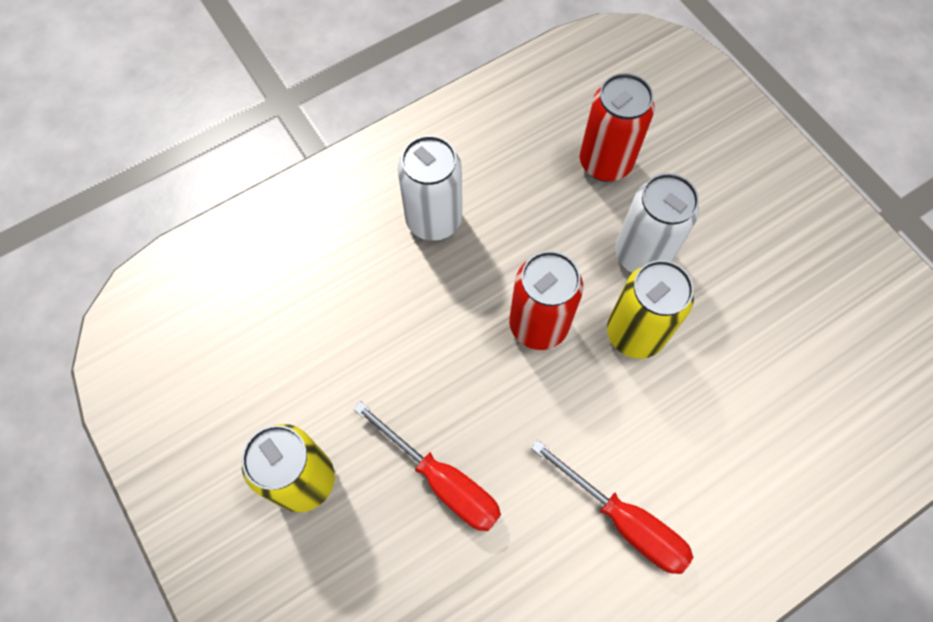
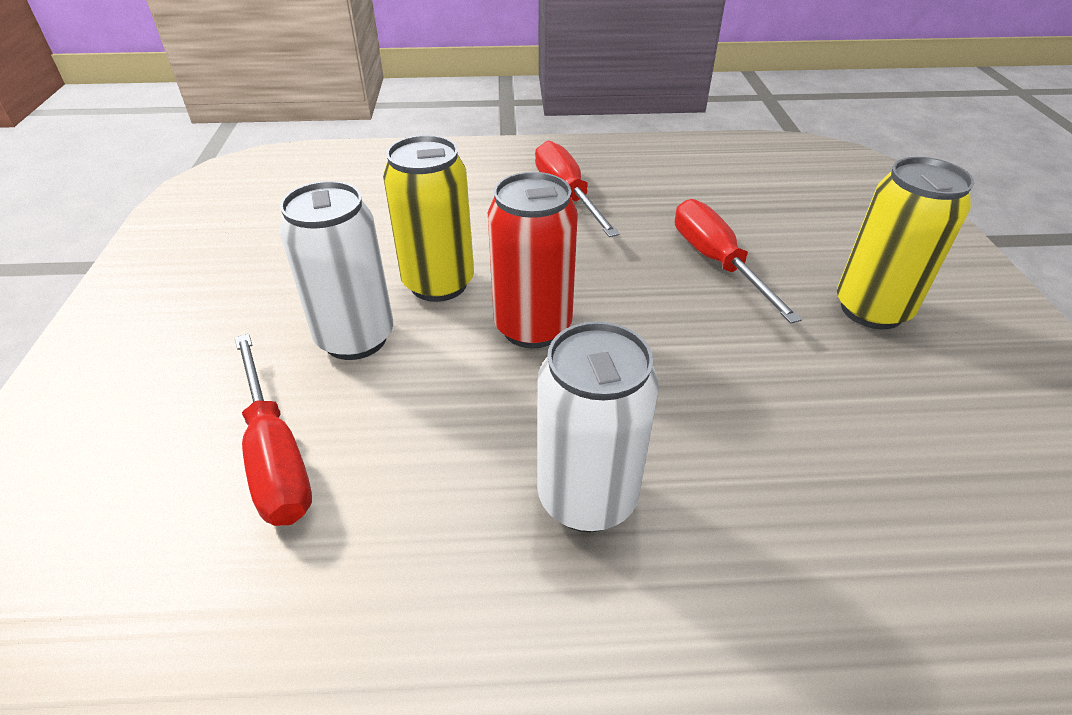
camera: 150 degrees left, 25 degrees down
red can [579,73,654,182] -> red screwdriver [235,334,312,526]

